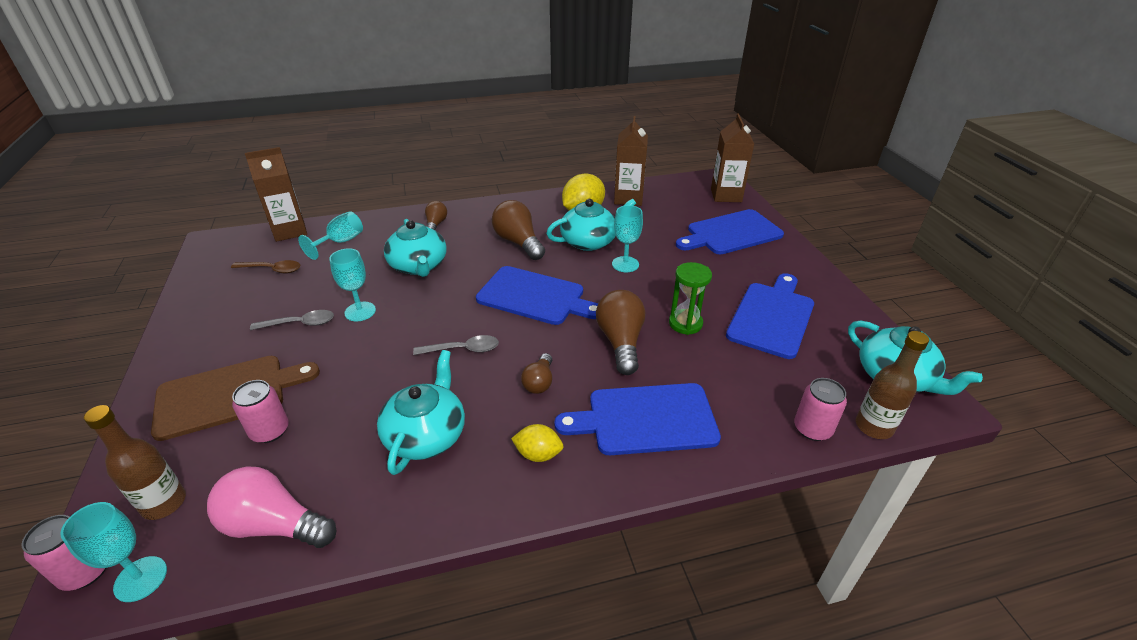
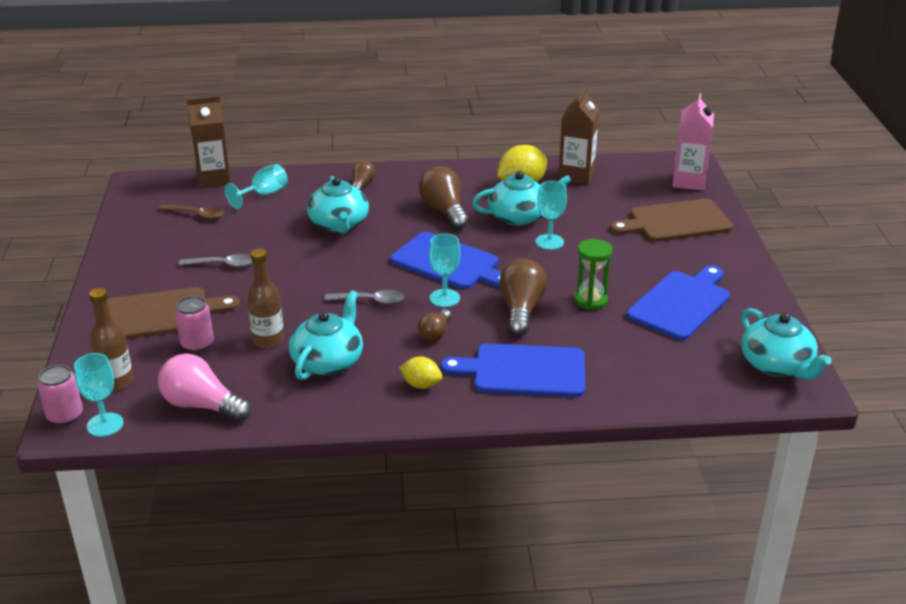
camera: 10 degrees right, 5 degrees down
turquoise goblet [329,248,376,322] -> turquoise goblet moved to [429,234,460,307]
blue cutting board [676,209,784,255] -> brown cutting board [610,199,733,242]
brown carton [711,114,754,202] -> pink carton [672,93,714,191]
pink can [794,378,847,441] -> none
brown bottle [856,331,929,439] -> brown bottle moved to [247,249,284,348]

